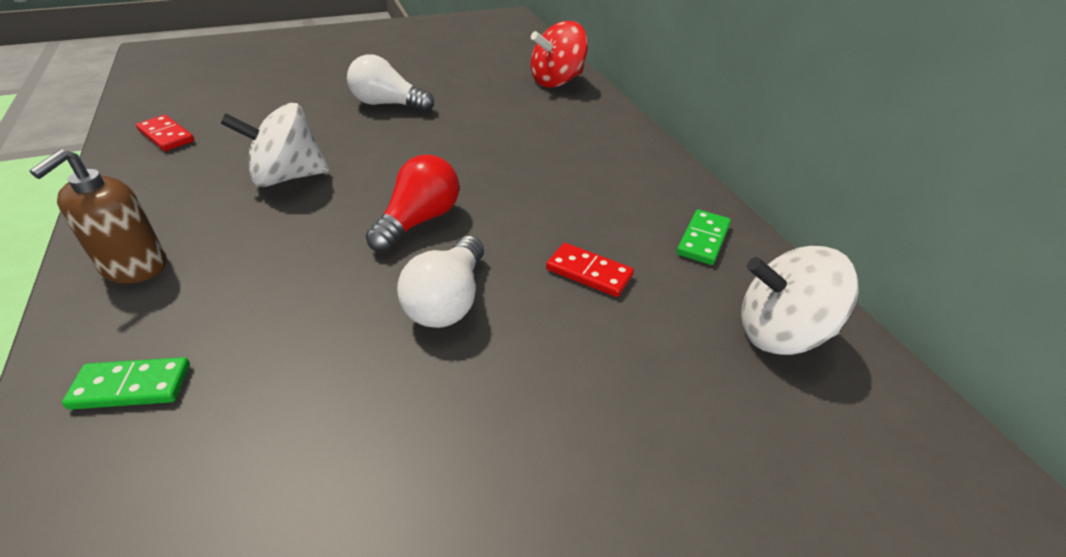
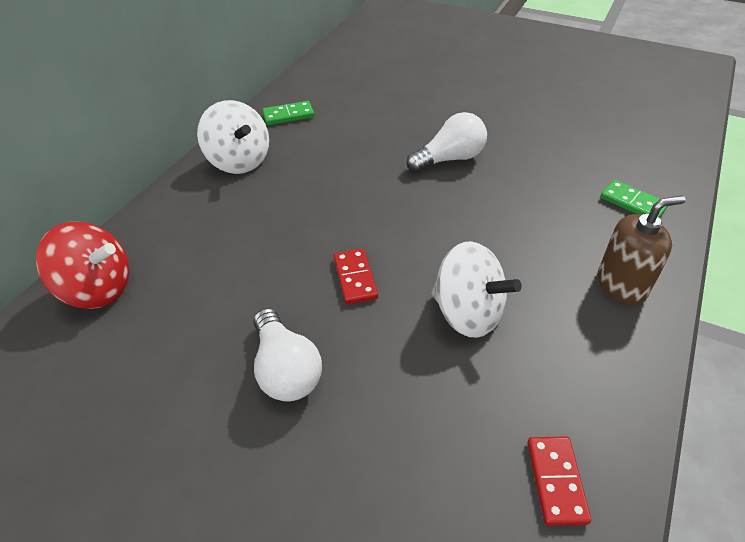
camera: 130 degrees left, 5 degrees up
red light bulb [366,155,459,252] -> none
red domino [546,243,634,297] -> red domino moved to [334,248,378,305]
white spinning top [741,246,859,355] -> white spinning top moved to [197,100,269,174]

